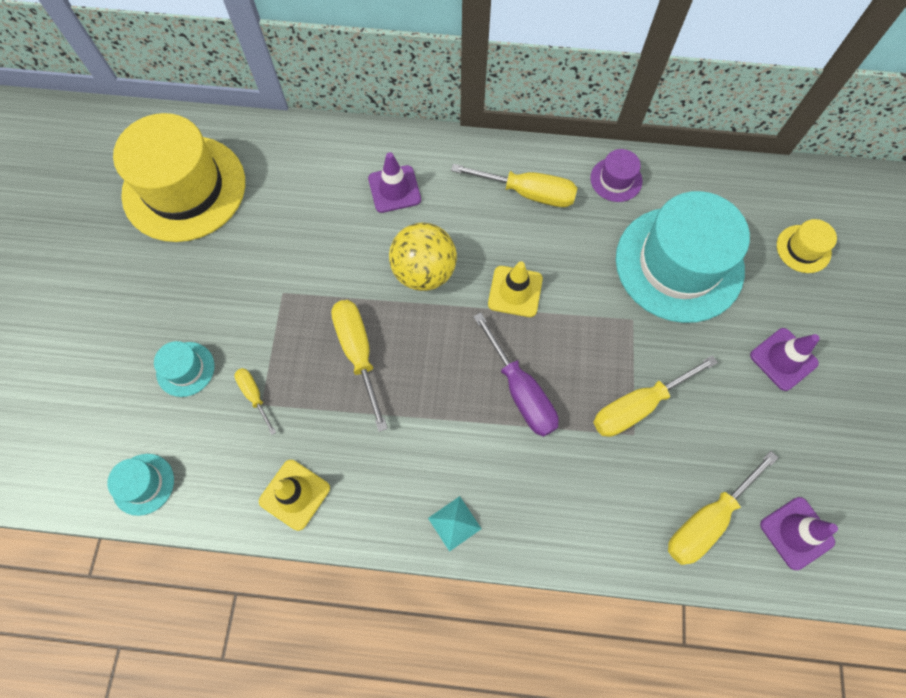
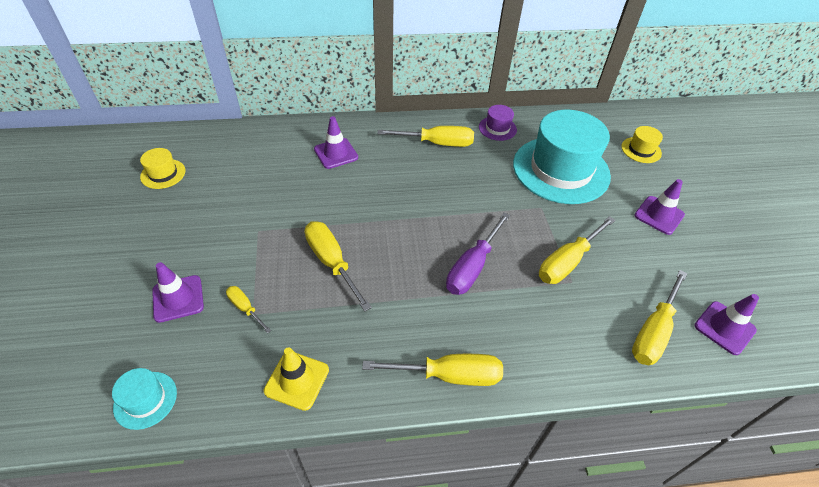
camera: 15 degrees left, 20 degrees down
yellow hat [113,113,245,242] -> yellow hat [140,148,186,189], size x0.43
turquoise hat [154,341,214,397] -> purple traffic cone [152,262,204,323]
yellow ball [389,223,457,291] -> none
turquoise pyramid [428,496,482,552] -> yellow screwdriver [362,354,503,386]
purple screwdriver [473,312,559,437] -> purple screwdriver turned 75 degrees clockwise [446,212,510,295]
yellow traffic cone [488,261,543,317] -> none

